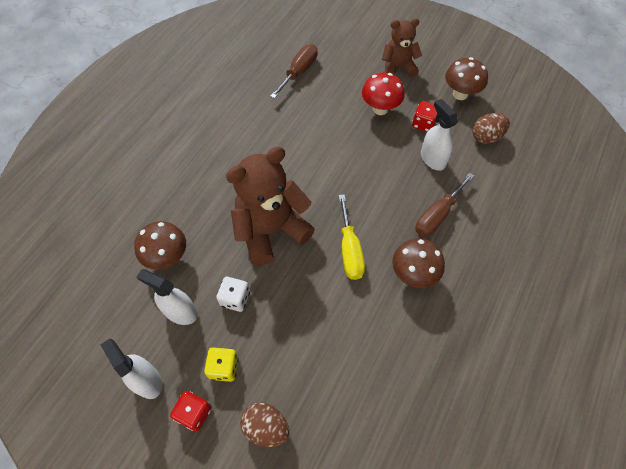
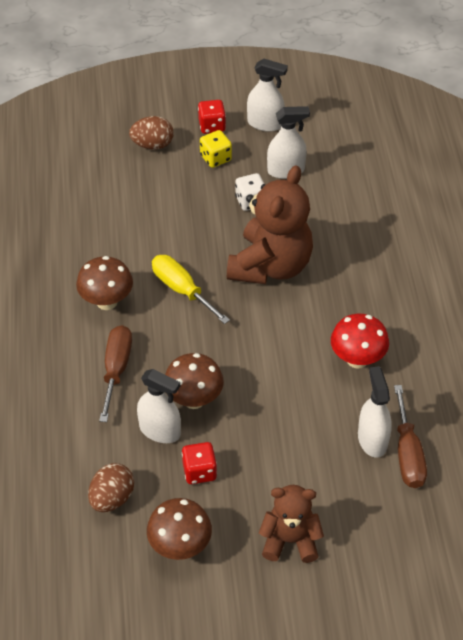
camera: 145 degrees right, 10 degrees down
brown mushroom [134,221,186,270] -> brown mushroom moved to [165,353,224,409]
red mushroom [362,73,405,115] -> red mushroom moved to [331,314,389,369]
brown teddy bear [382,18,422,77] -> brown teddy bear turned 135 degrees counterclockwise [259,485,324,563]
none -> white spray bottle [358,366,392,458]

